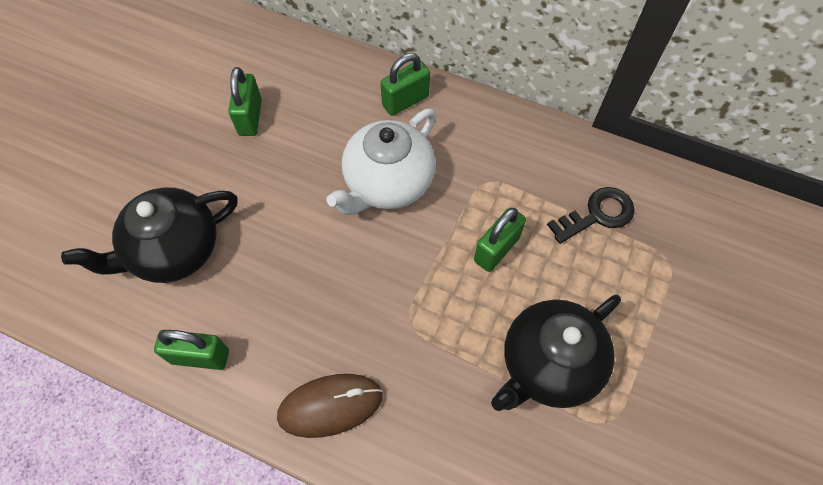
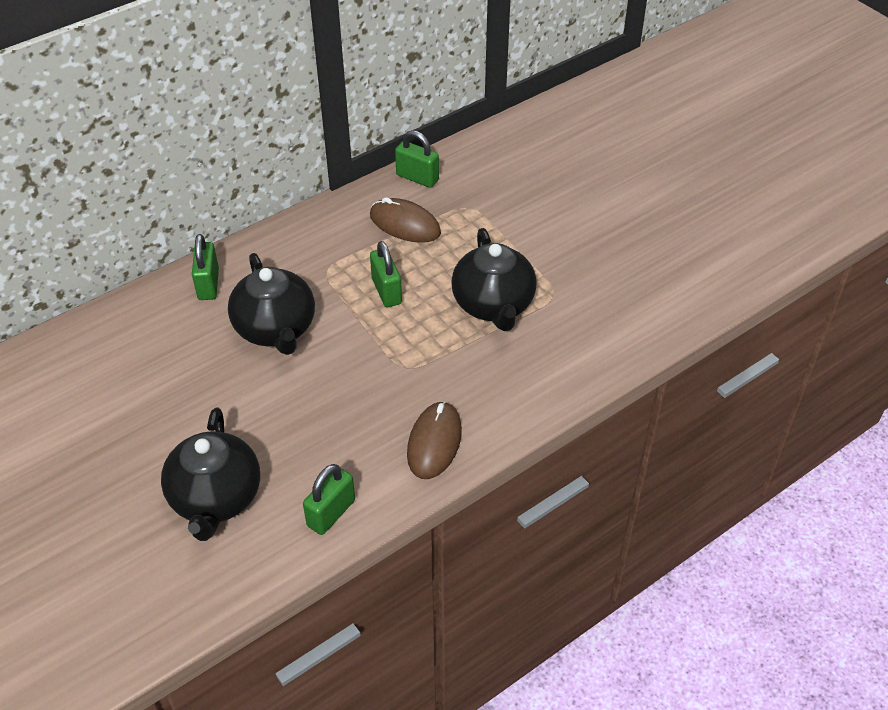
camera: 60 degrees left, 15 degrees down
green padlock [229,67,262,136] -> green padlock moved to [395,130,439,188]
white teapot [326,109,436,215] -> black teapot [228,253,315,355]
black key [547,187,635,244] -> brown mouse [370,197,441,243]

